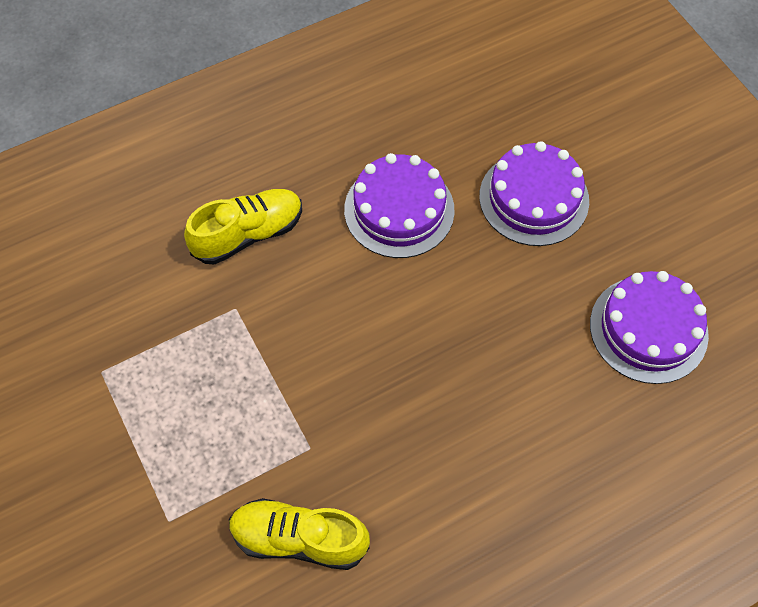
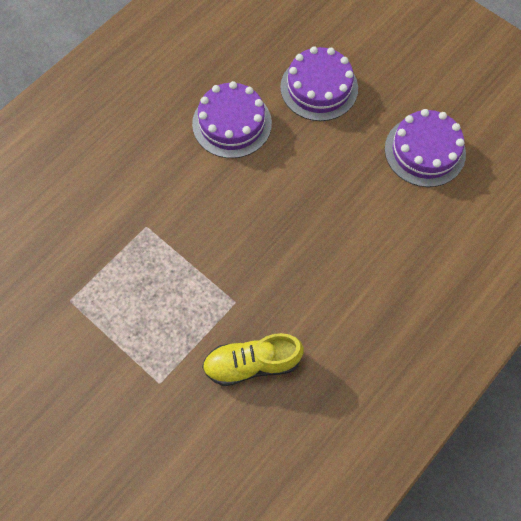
camera: 20 degrees left, 5 degrees up
yellow shoe [184,189,302,265] -> none

